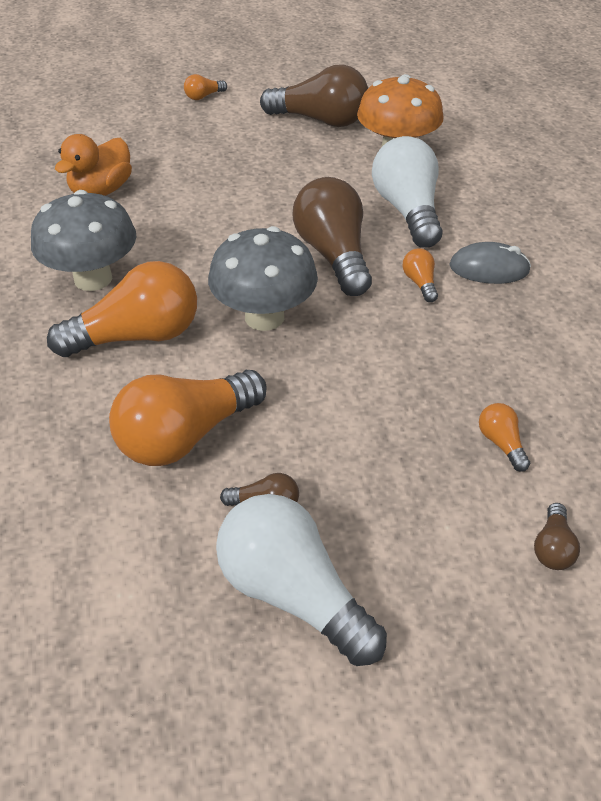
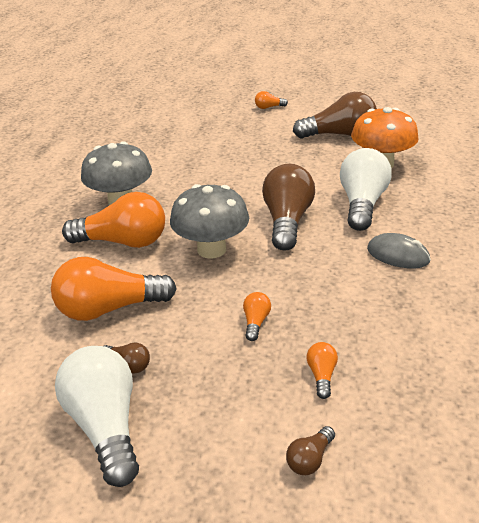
camera: 25 degrees right, 10 degrees down
orange duck [55,134,132,196] -> none
brown light bulb [260,64,368,127] -> brown light bulb turned 45 degrees counterclockwise [293,92,377,139]
orange light bulb [403,248,438,302] -> orange light bulb moved to [243,292,271,341]

